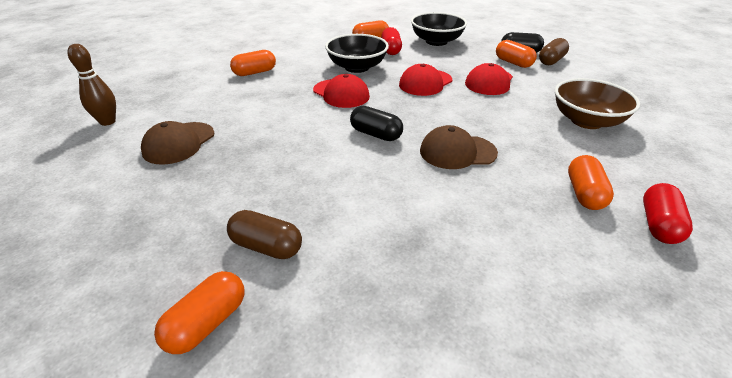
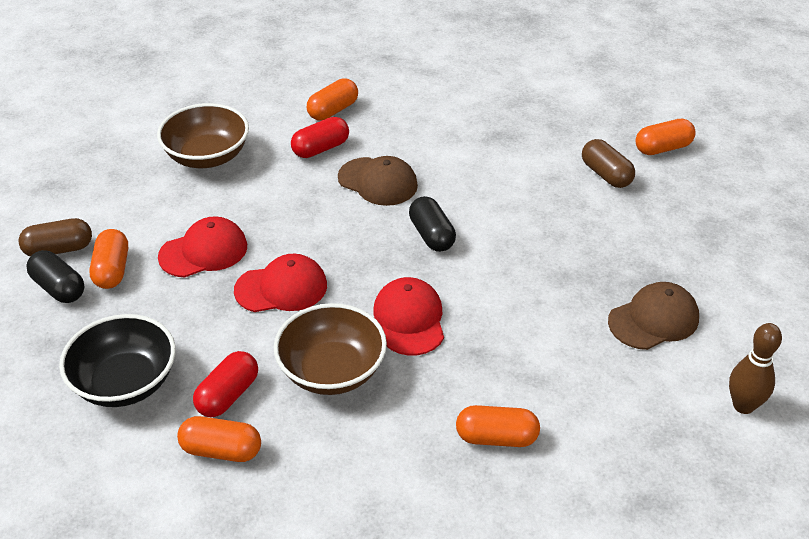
camera: 145 degrees left, 5 degrees up
black bowl [325,34,389,73] -> brown bowl [274,303,387,395]
red capsule [643,183,693,244] -> red capsule moved to [291,117,349,158]

